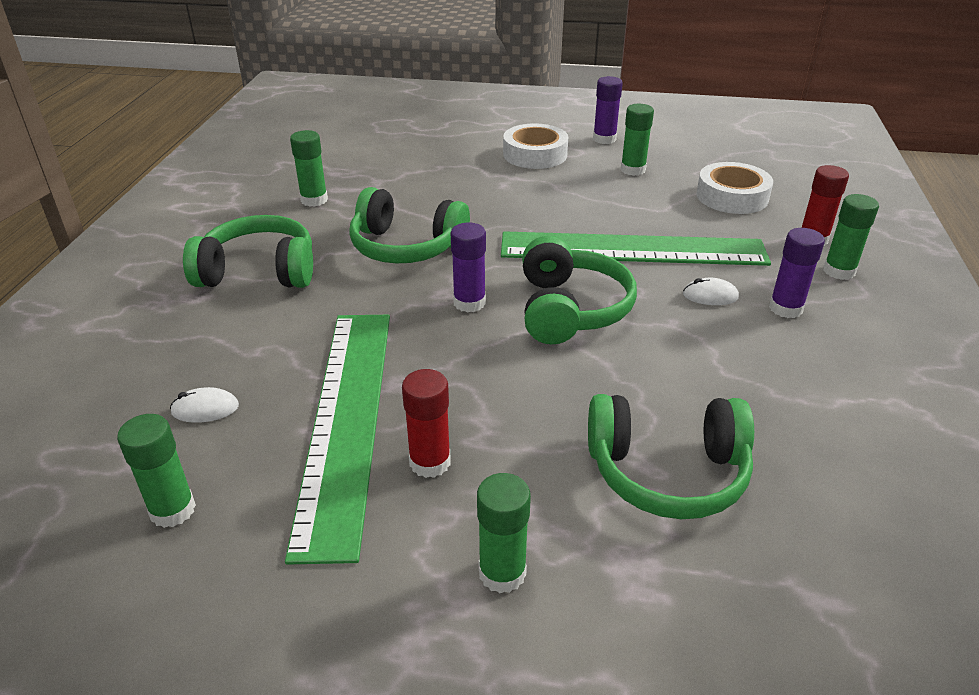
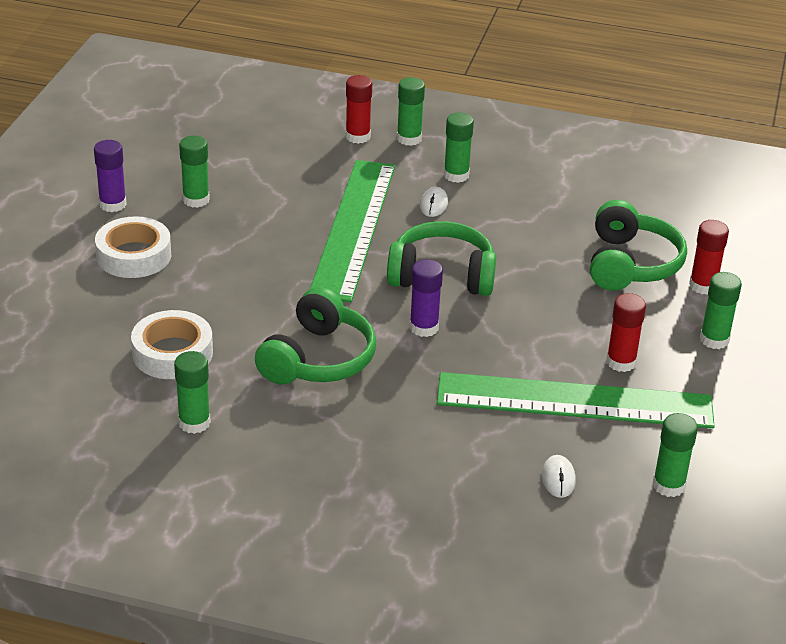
camera: 85 degrees left, 0 degrees up
green headphones [183,215,313,288] -> none
white tape [696,162,773,214] -> white tape moved to [131,310,213,379]
purple glue stick [769,228,825,318] -> green glue stick [444,113,474,183]
none -> red glue stick [689,220,729,295]

